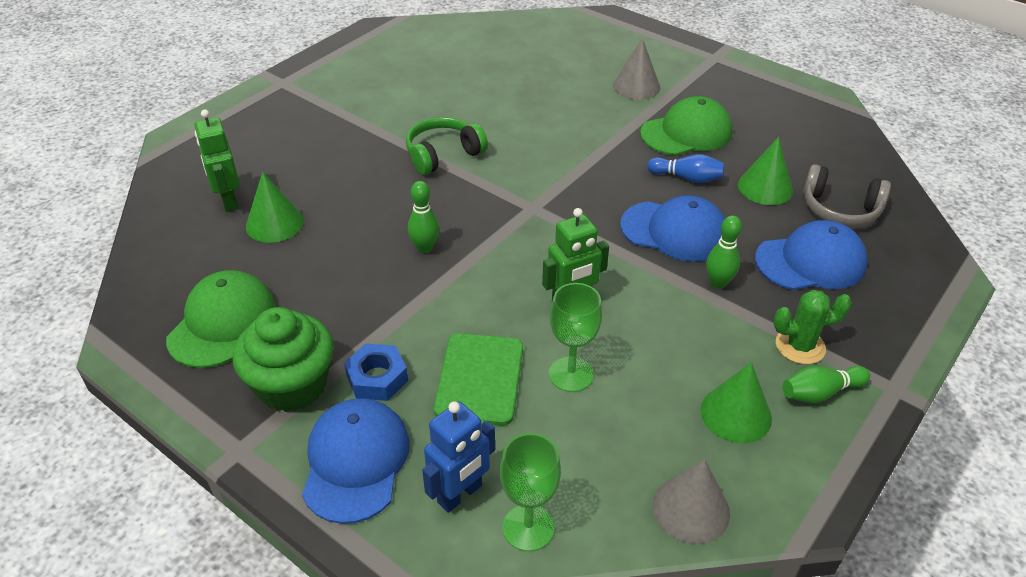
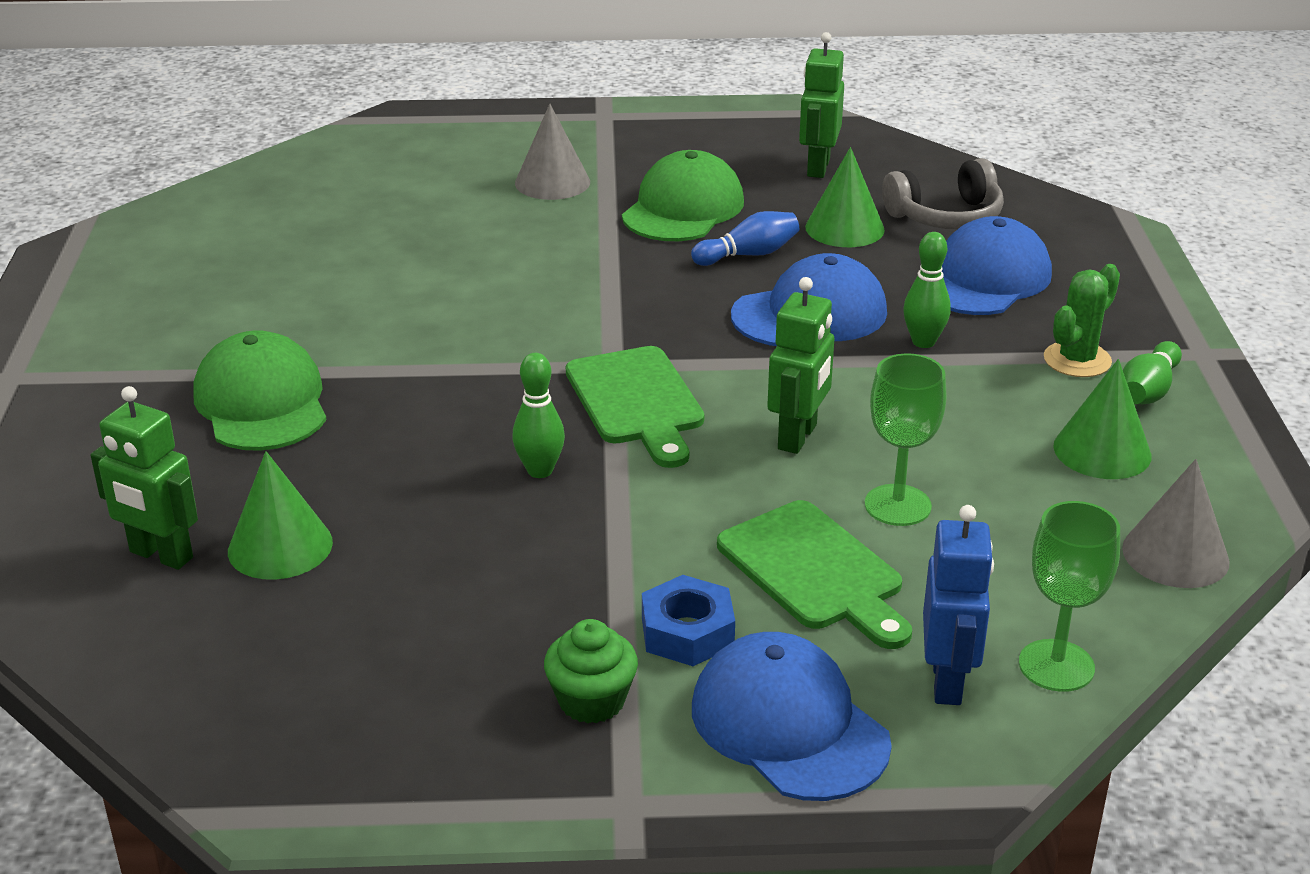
camera: 40 degrees left, 10 degrees down
green cap [166,270,275,368] -> green cap moved to [193,330,327,451]
green cupcake [233,307,334,412] -> green cupcake [544,619,638,723], size x0.58
green headphones [406,117,488,175] -> none
none -> green cutting board [566,346,704,468]
none -> green robot [799,32,844,178]

